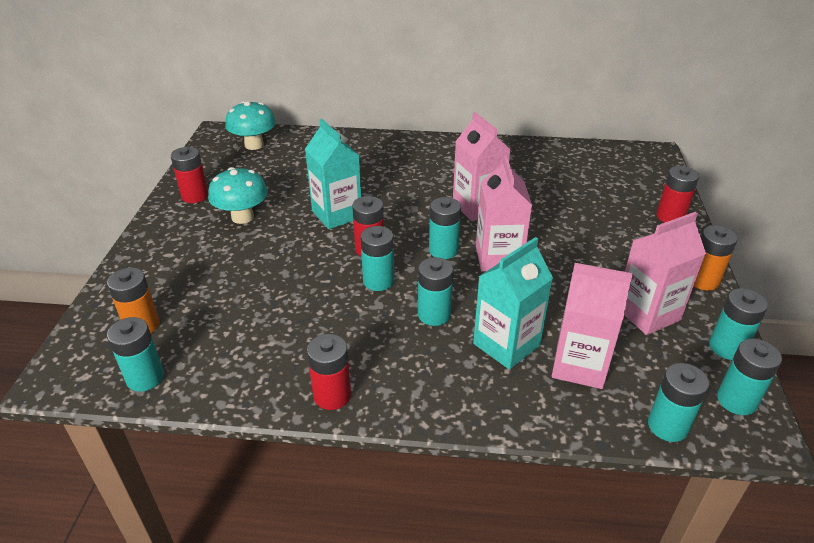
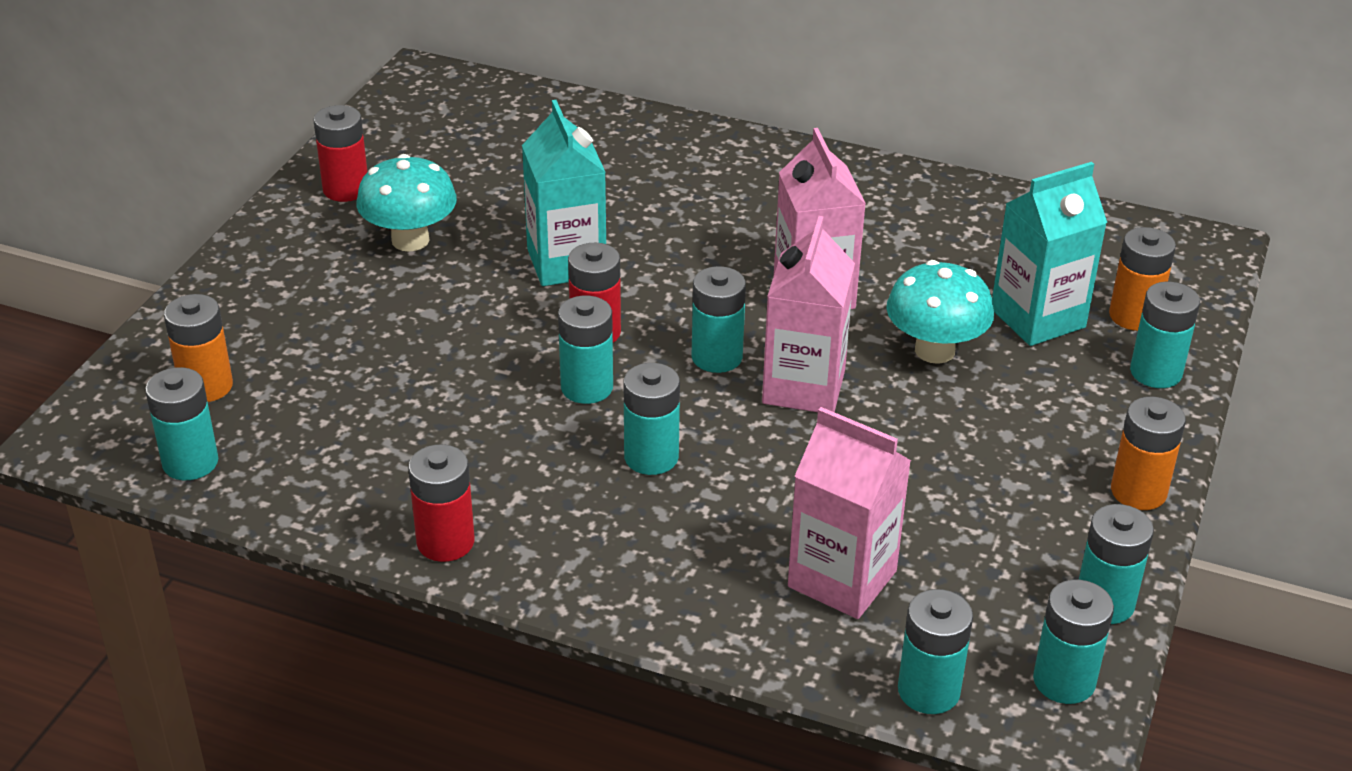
camera: 15 degrees right, 0 degrees up
turquoise mushroom [225,101,276,150] -> turquoise mushroom moved to [886,260,994,364]
turquoise carton [473,237,553,369] -> turquoise carton moved to [992,162,1107,346]
pink carton [624,212,706,335] -> none
red battery [657,166,699,223] -> turquoise battery [1130,282,1200,388]
none -> orange battery [1109,227,1176,331]

